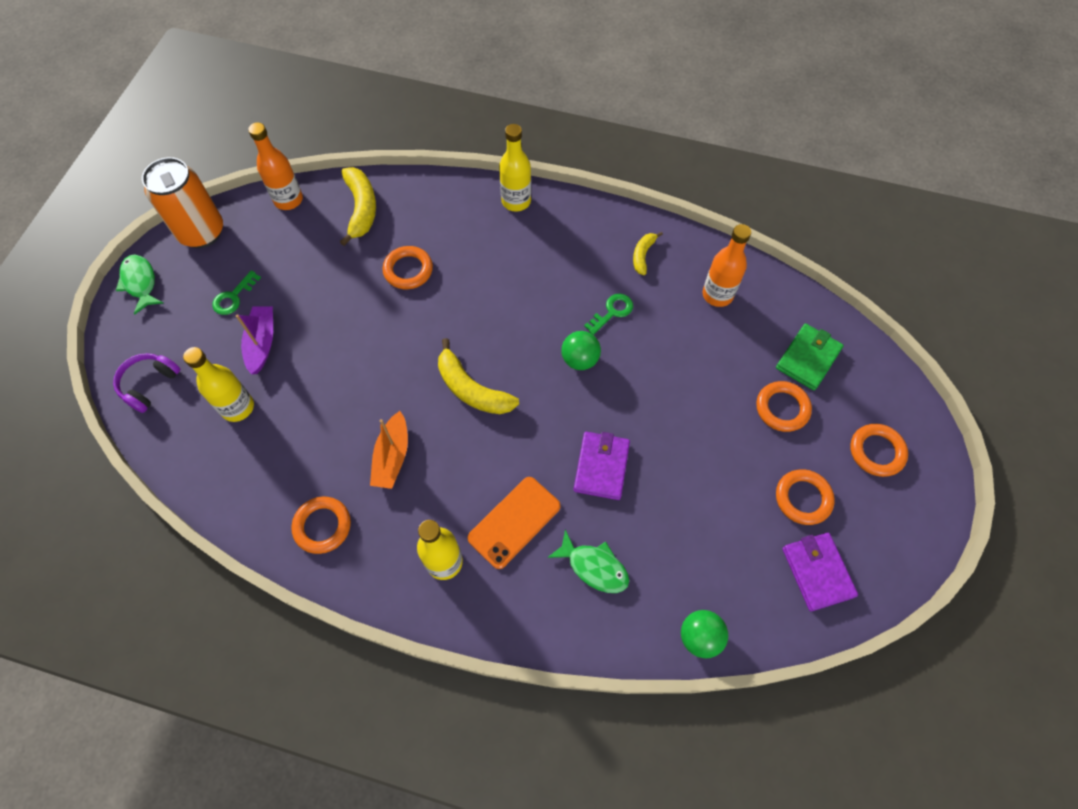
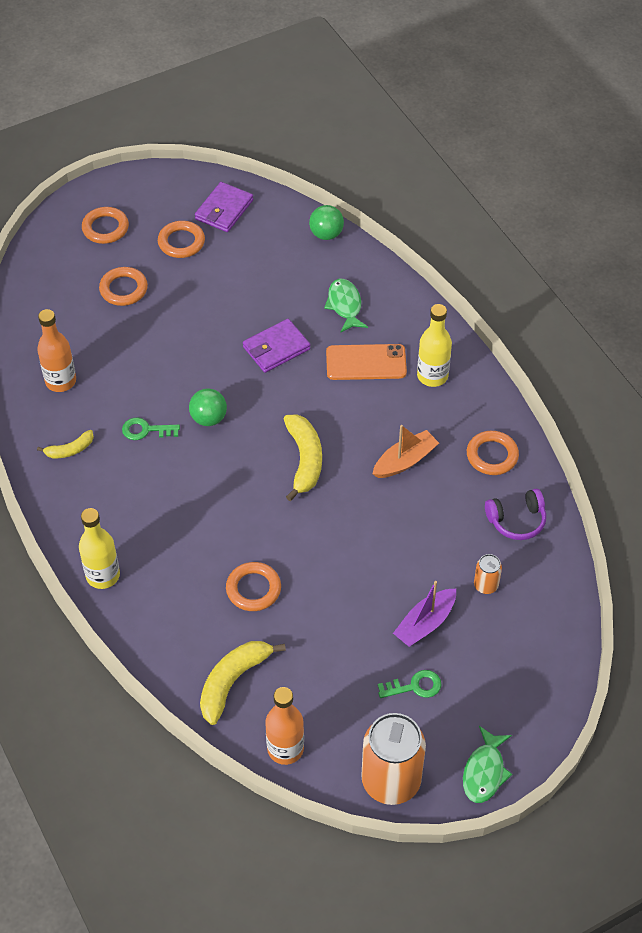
camera: 135 degrees left, 10 degrees down
purple headphones [113,353,180,413] -> purple headphones moved to [485,489,546,540]
yellow bottle [183,347,254,422] -> orange can [474,554,502,594]
green wallet [776,324,844,390] -> none

